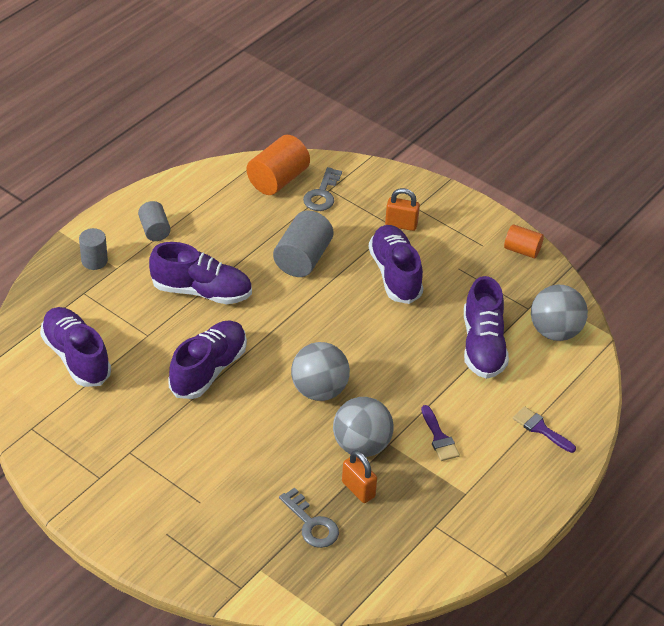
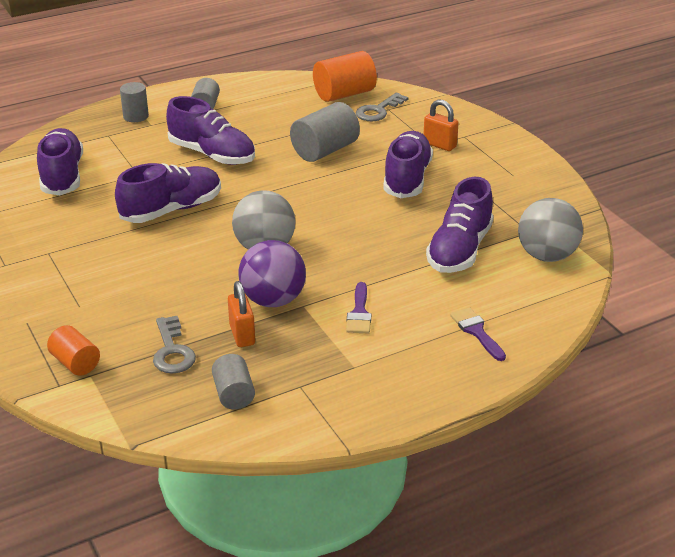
camera: 25 degrees right, 10 degrees down
grey ball [333,397,394,457] -> purple ball [238,240,306,307]
orange cylinder [504,224,544,258] -> orange cylinder moved to [47,325,100,376]
none -> grey cylinder [212,354,255,409]

